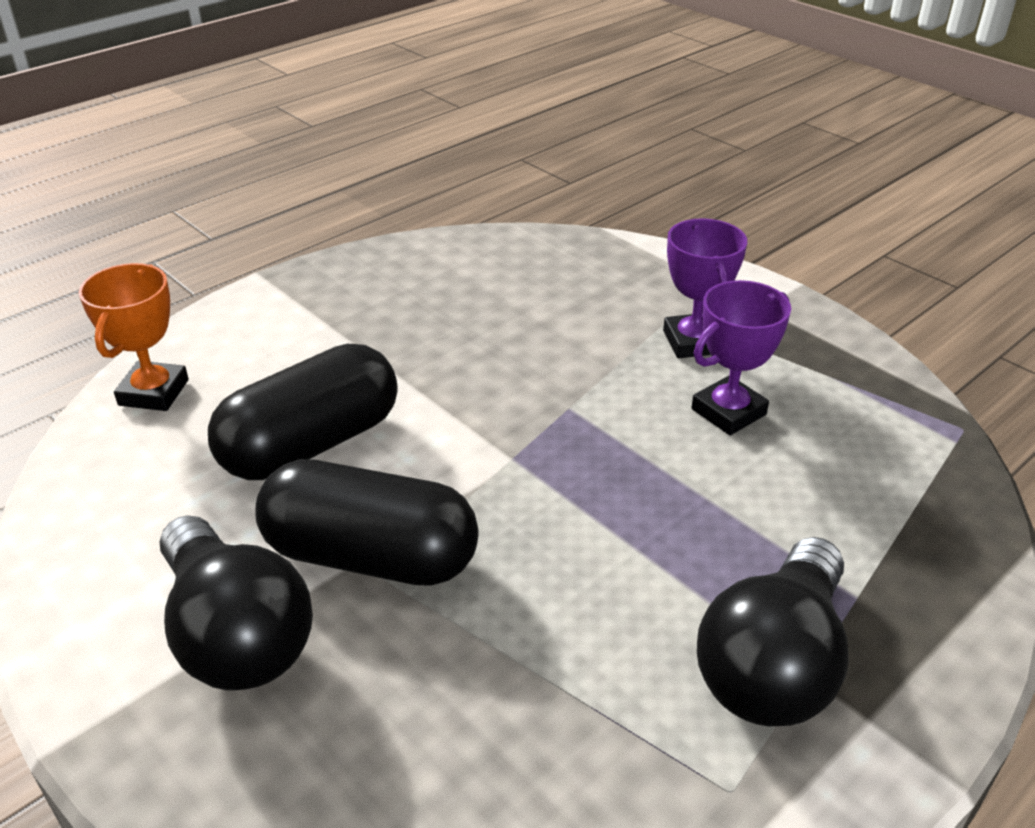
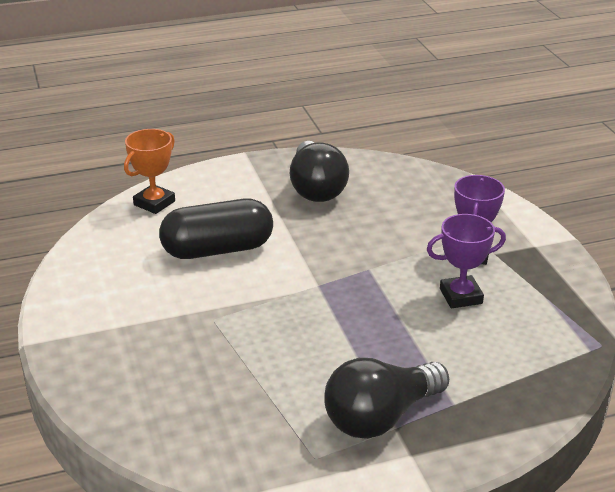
camera: 25 degrees right, 5 degrees down
black light bulb [160,515,313,690] -> black light bulb moved to [290,141,349,202]
black capsule [255,459,479,586] -> none

